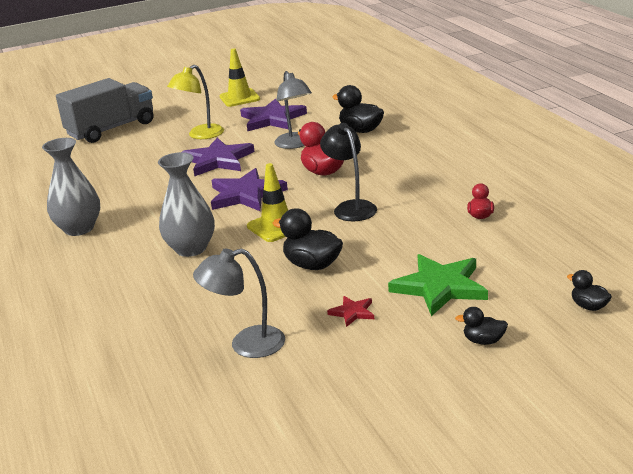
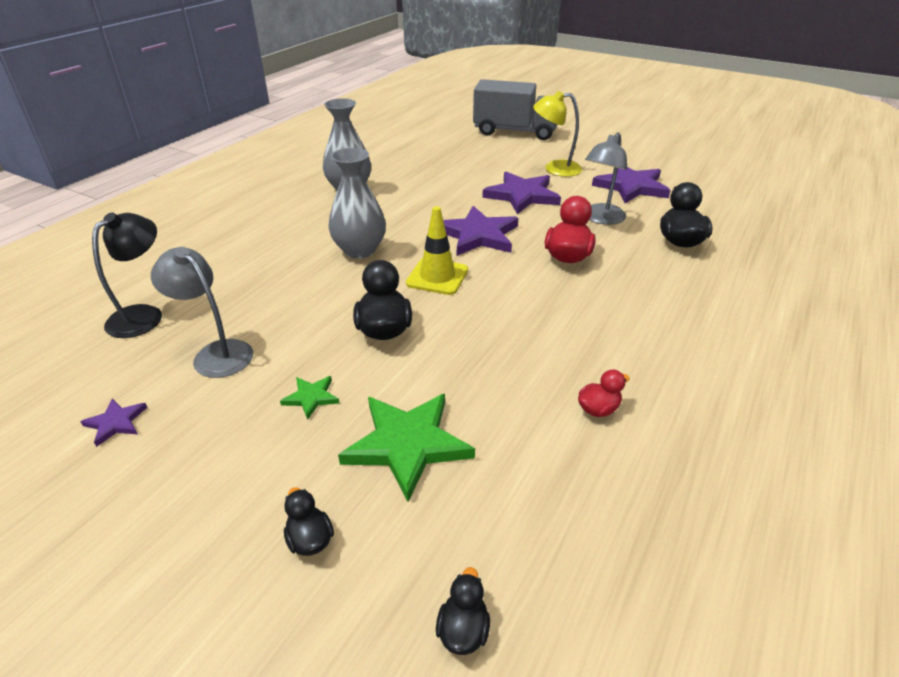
camera: 50 degrees right, 10 degrees up
yellow traffic cone [219,48,260,107] -> none
black lamp [320,123,377,221] -> black lamp moved to [92,212,162,338]
red star [327,296,374,327] -> green star [280,376,339,420]
none -> purple star [80,398,147,447]

